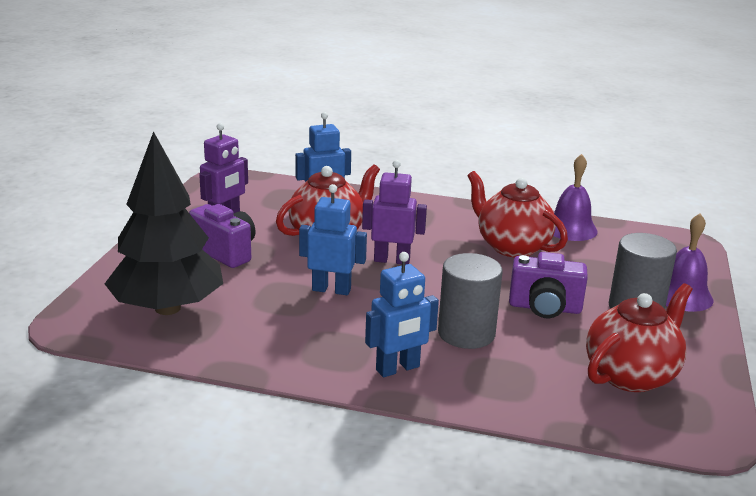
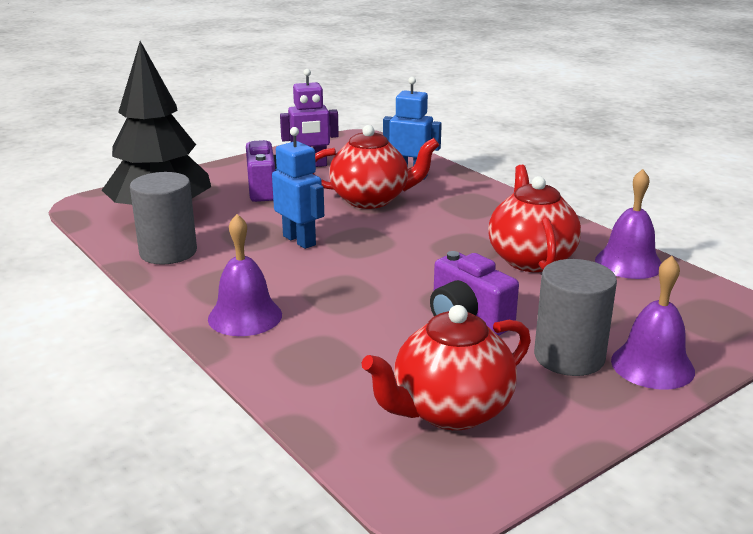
camera: 40 degrees right, 0 degrees up
purple robot [362,160,427,265] -> none
blue robot [365,252,439,377] -> purple bell [208,214,282,336]
grey cylinder [438,253,503,349] -> grey cylinder moved to [130,172,197,264]
red teapot [586,283,692,392] -> red teapot turned 150 degrees clockwise [361,305,531,430]

